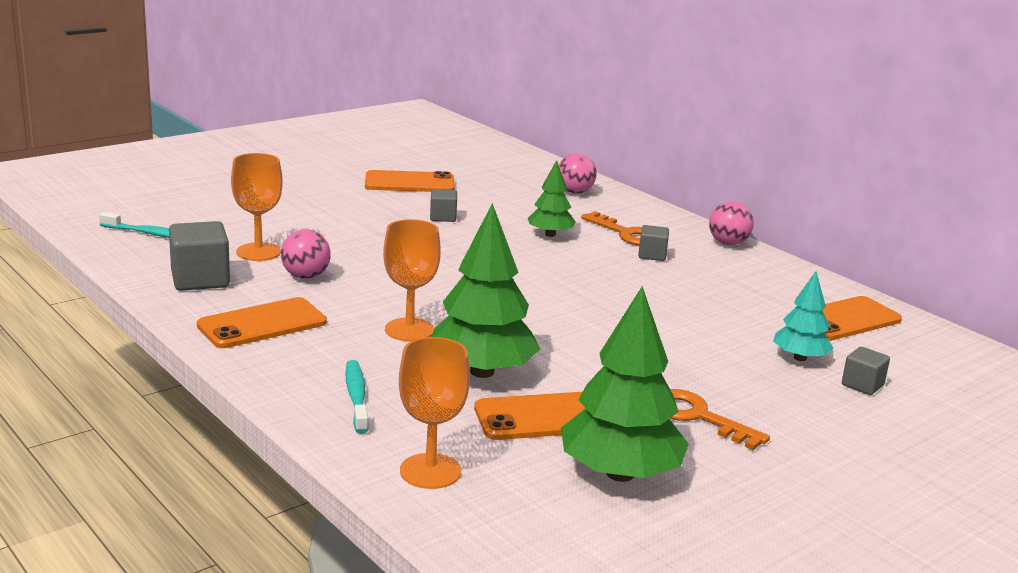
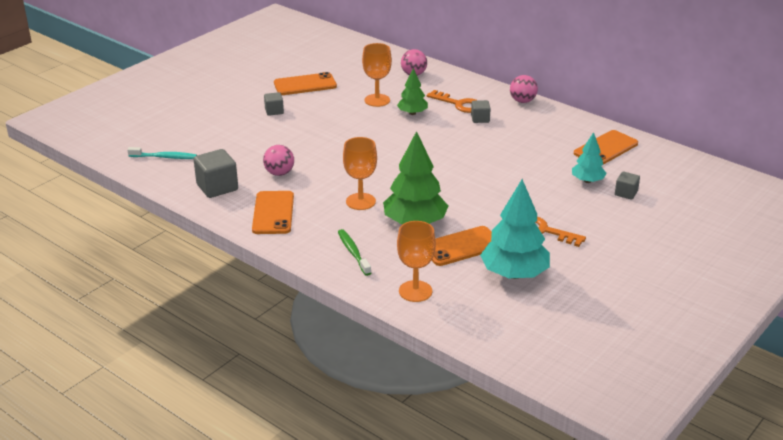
camera: 10 degrees left, 10 degrees up
orange phone [197,297,327,348] -> orange phone turned 45 degrees counterclockwise [252,191,294,234]
orange goblet [231,153,283,261] -> orange goblet moved to [362,43,392,107]
turquoise toothbrush [345,360,369,434] -> green toothbrush [338,229,371,276]
grey cube [430,189,457,222] -> grey cube moved to [264,92,284,116]
green tree [561,286,689,482] -> turquoise tree [480,179,550,279]

